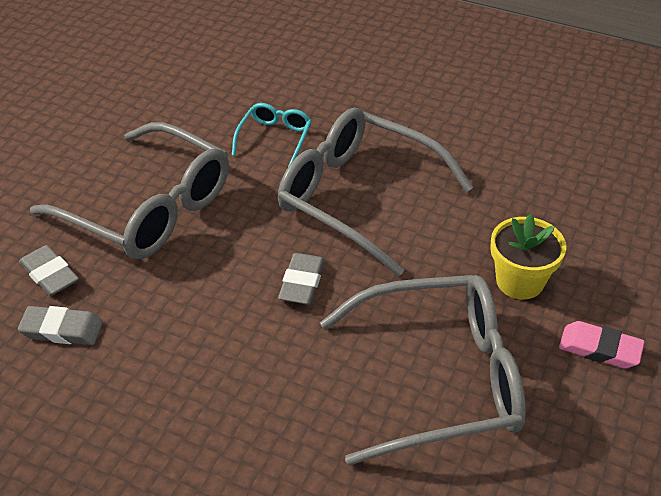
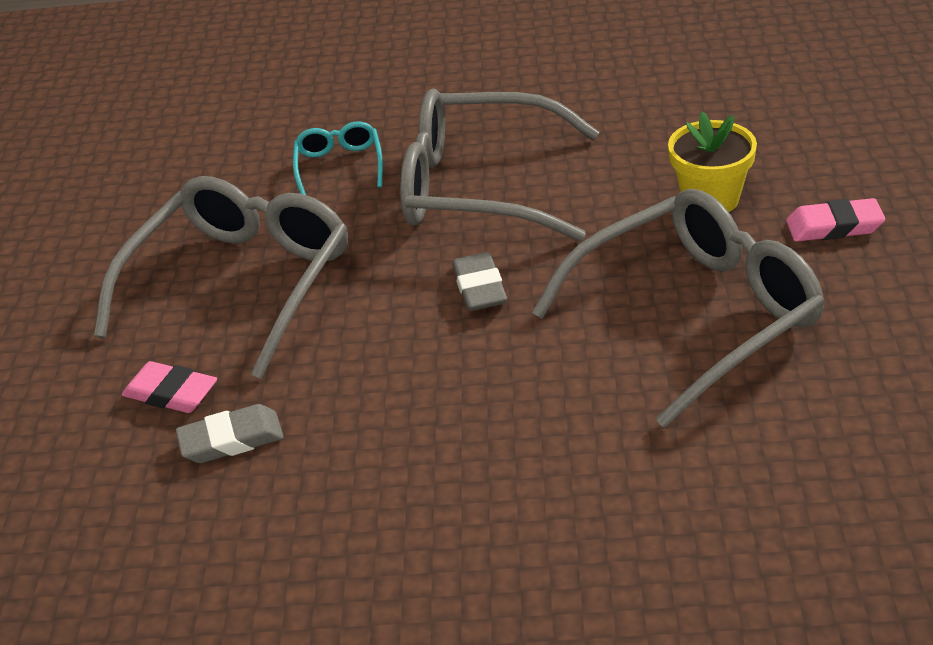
camera: 20 degrees left, 5 degrees down
grey eraser [19,245,79,296] -> pink eraser [122,361,217,413]
grey glasses [30,122,229,259] -> grey glasses turned 75 degrees counterclockwise [94,176,348,379]

